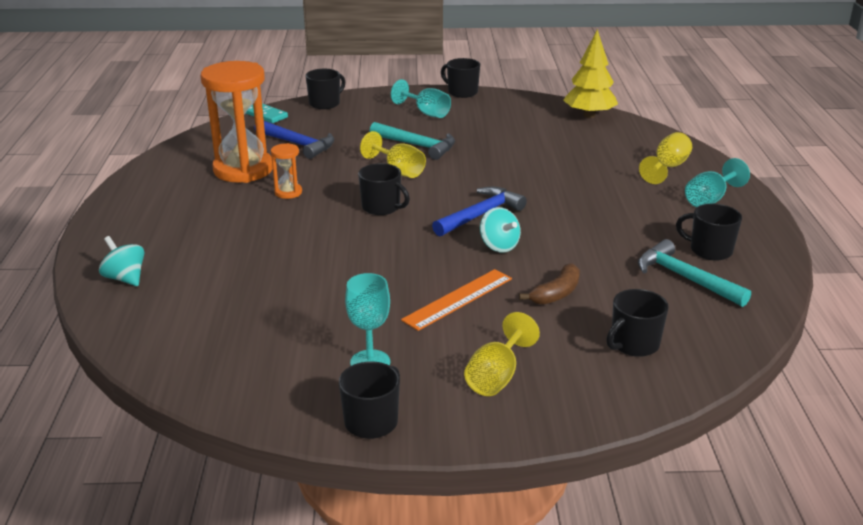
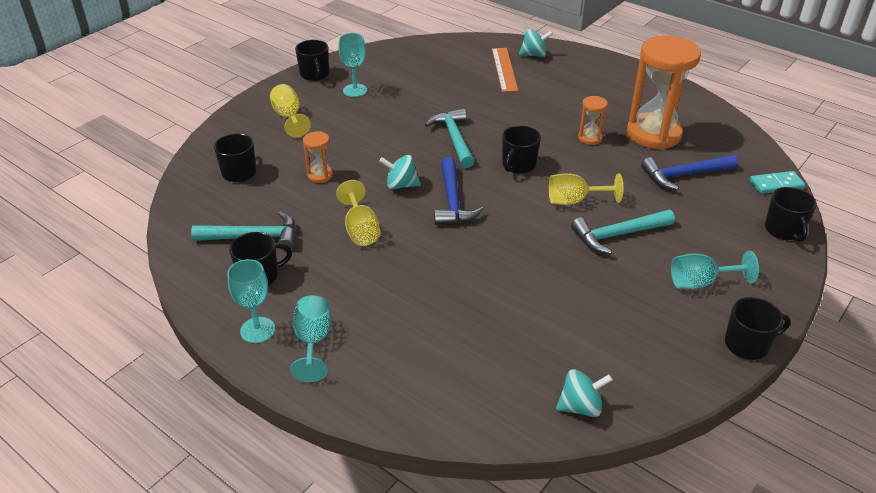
camera: 130 degrees right, 10 degrees up
black mug [358,163,410,215] -> black mug turned 45 degrees counterclockwise [502,125,541,174]
orange ruler [401,269,512,331] -> orange ruler moved to [492,48,518,92]
brown banana [519,263,580,305] -> orange hourglass [303,131,333,183]
yellow tree [563,29,618,118] -> turquoise spinning top [556,369,613,417]
yellow goblet [639,132,692,184] -> yellow goblet moved to [336,180,380,246]
none -> turquoise goblet [227,259,275,343]
none -> turquoise hammer [425,108,475,168]

